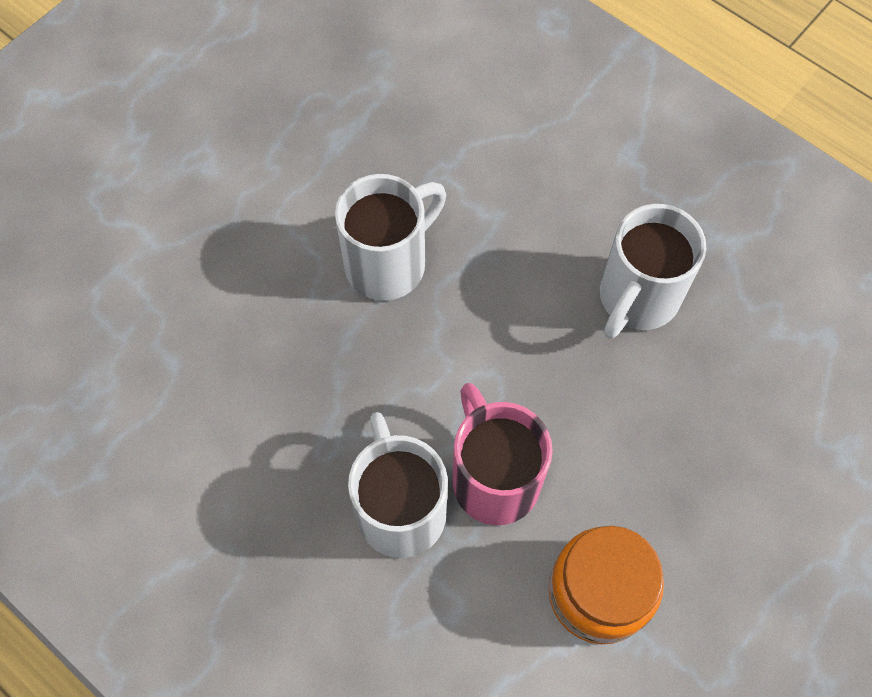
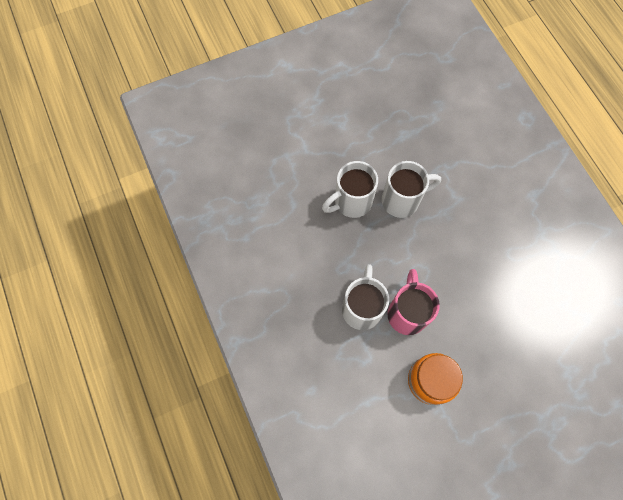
camera: 25 degrees right, 5 degrees up
white mug [600,204,706,339] -> white mug moved to [322,161,378,218]

